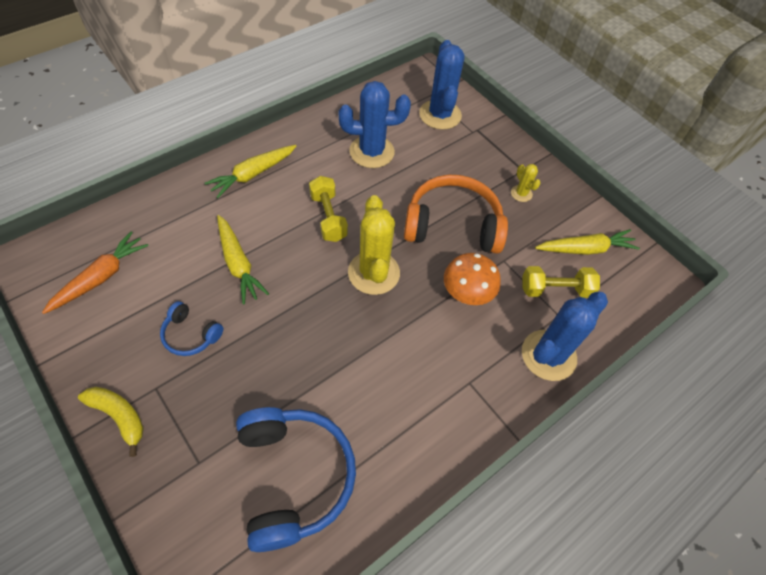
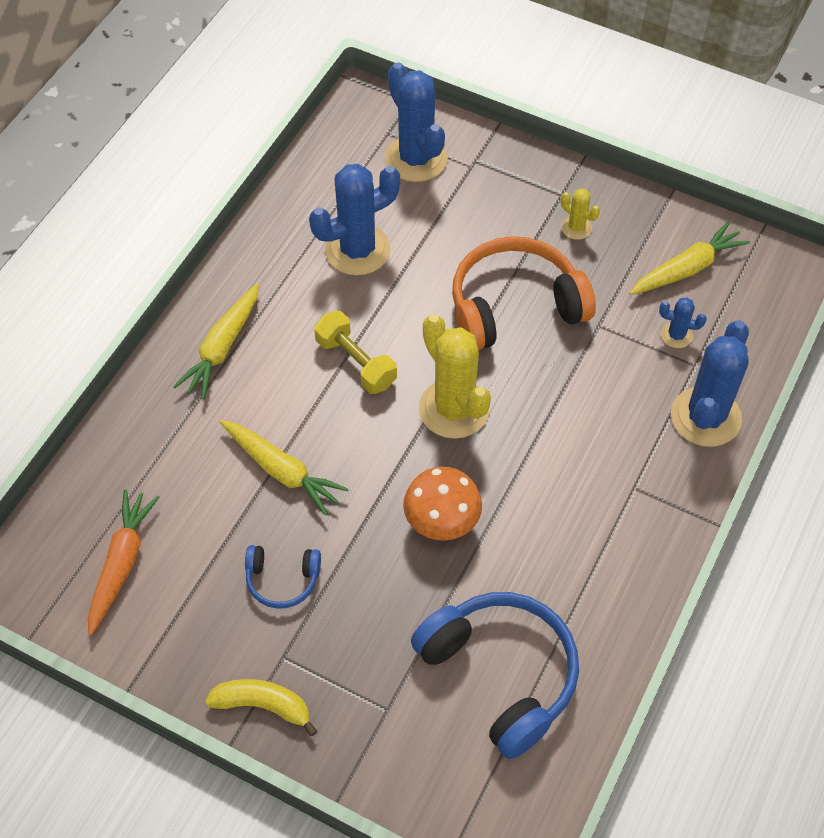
camera: 20 degrees left, 0 degrees up
orange mushroom [444,253,501,305] -> orange mushroom moved to [403,467,482,541]
yellow dumbbell [522,266,600,298] -> blue cactus [659,297,707,348]

